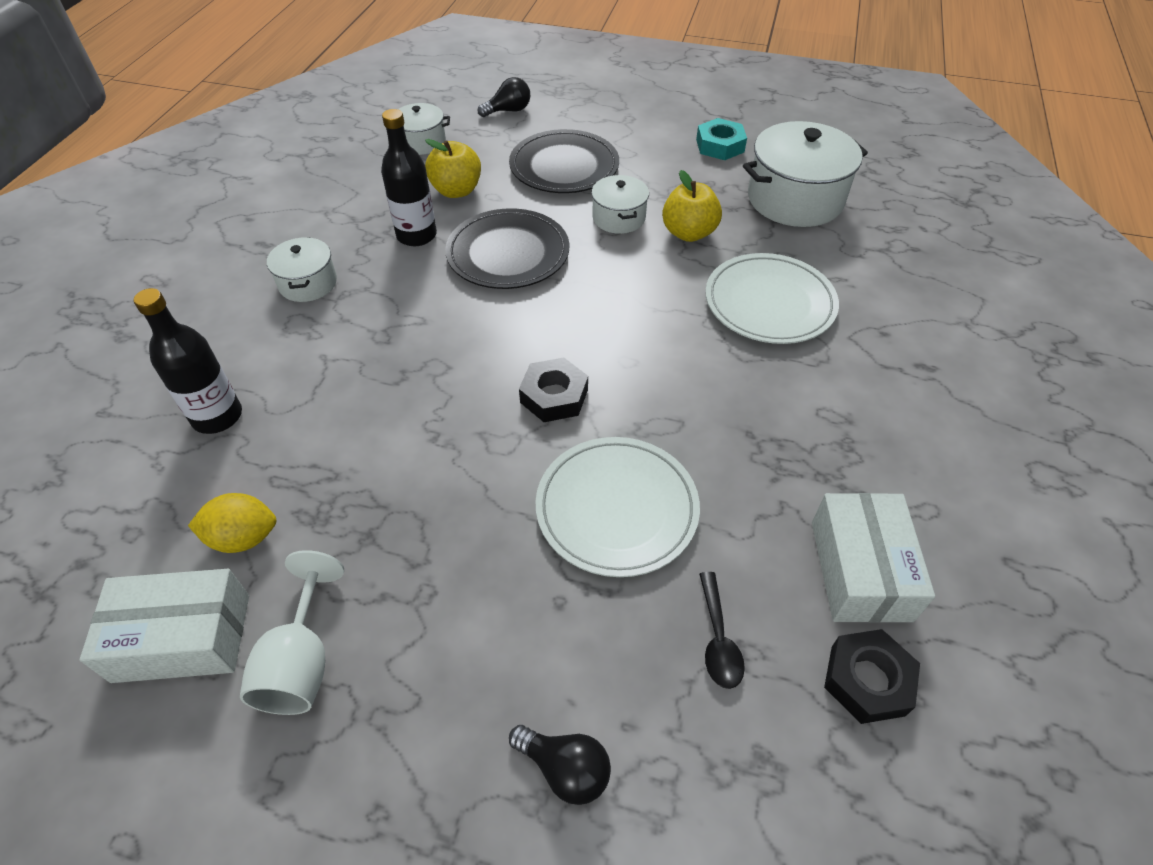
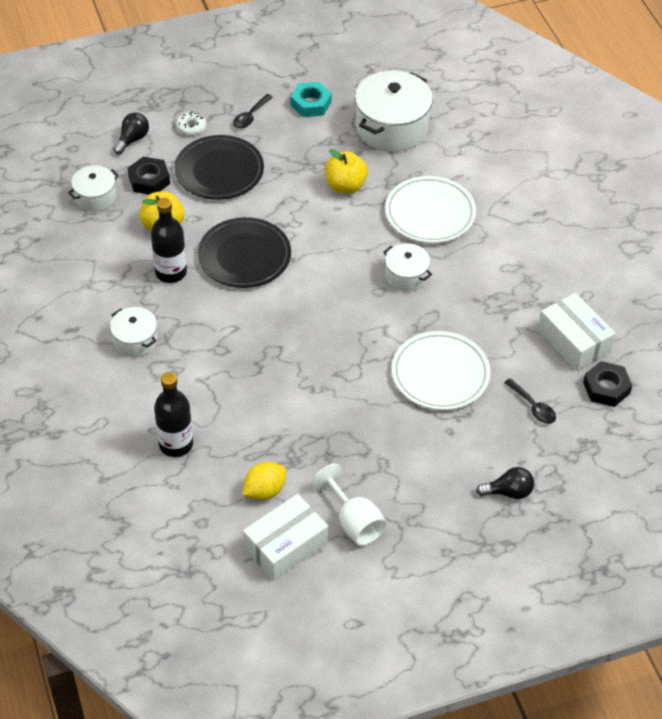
camera: 35 degrees left, 0 degrees up
black nut [519,357,588,422] -> black nut moved to [128,157,170,194]
white pot [591,175,649,234] -> white pot moved to [383,243,432,292]
none -> white donut [176,111,207,136]
none -> black spoon [233,94,273,129]

